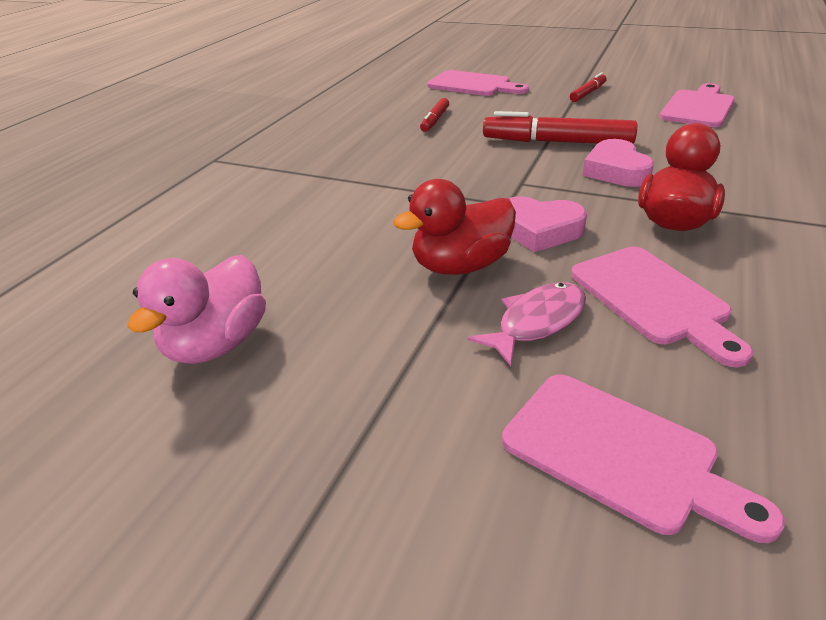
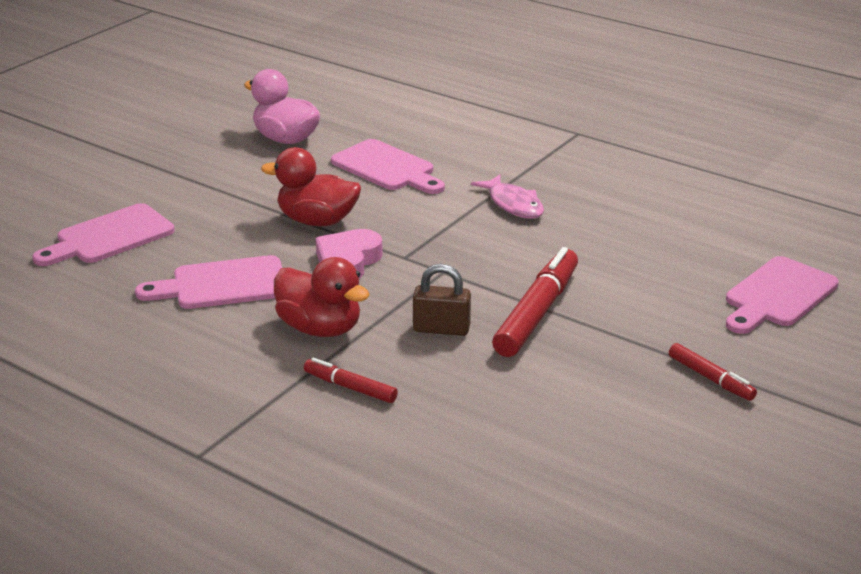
camera: 100 degrees right, 5 degrees down
red duck [393,179,516,275] -> red duck turned 60 degrees counterclockwise [261,147,361,226]
red marker [420,98,449,132] -> red marker moved to [304,358,398,403]
pink fish [467,283,586,366] -> pink fish moved to [471,174,544,219]
pink heart [582,139,654,187] -> brown padlock [413,264,471,336]
pink cutting board [660,83,735,127] -> pink cutting board moved to [331,139,445,194]

